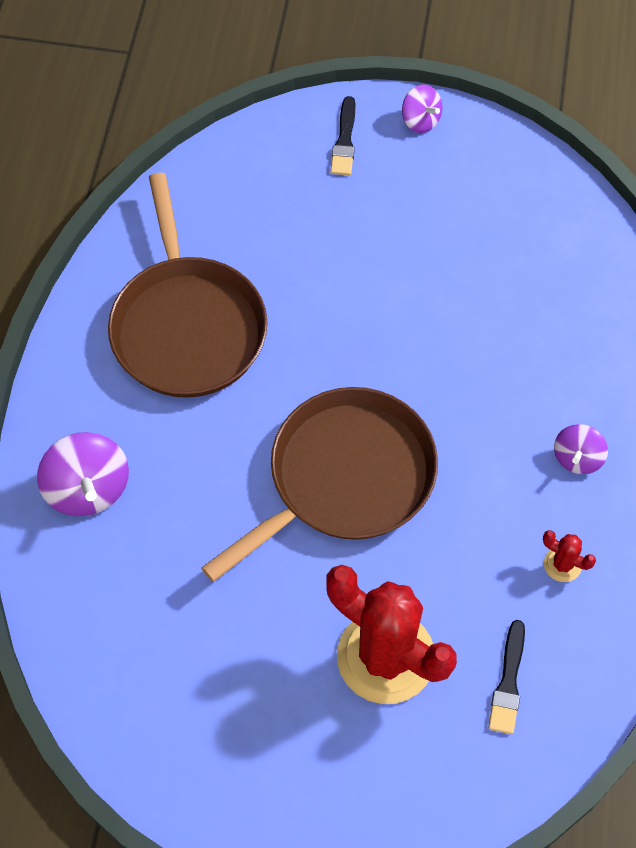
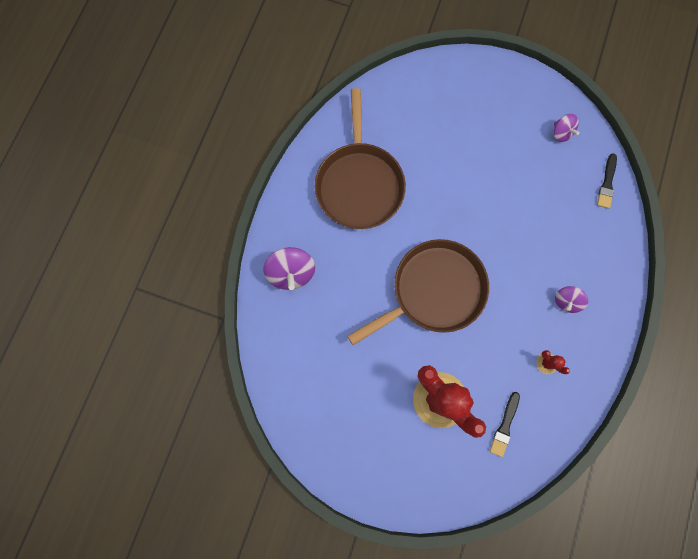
camera: 10 degrees right, 15 degrees up
black brush [330,96,355,176] -> black brush moved to [597,153,617,209]
purple spinning top [402,85,443,133] -> purple spinning top moved to [554,114,579,142]

